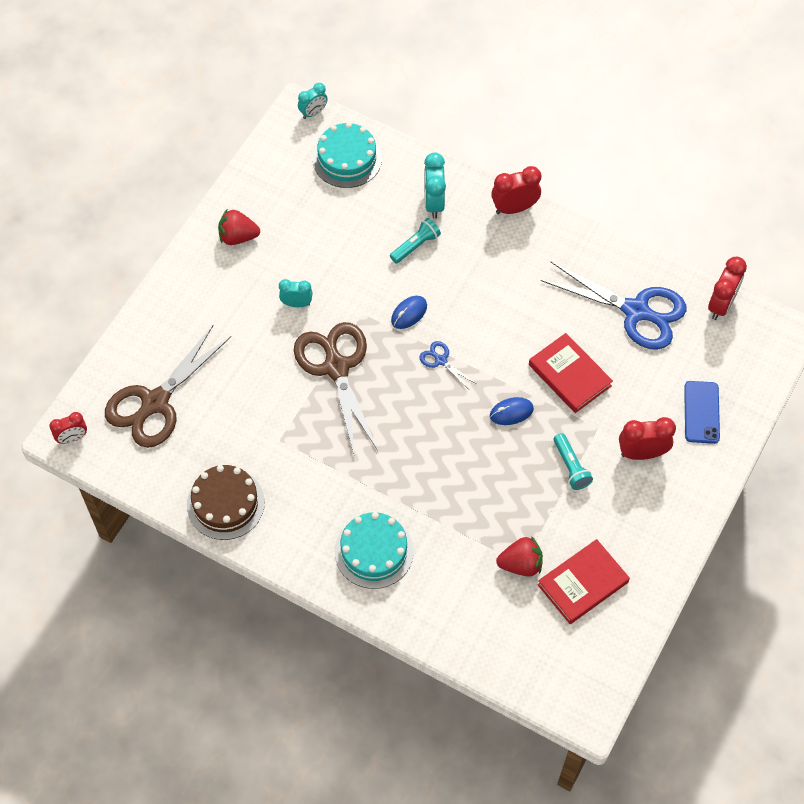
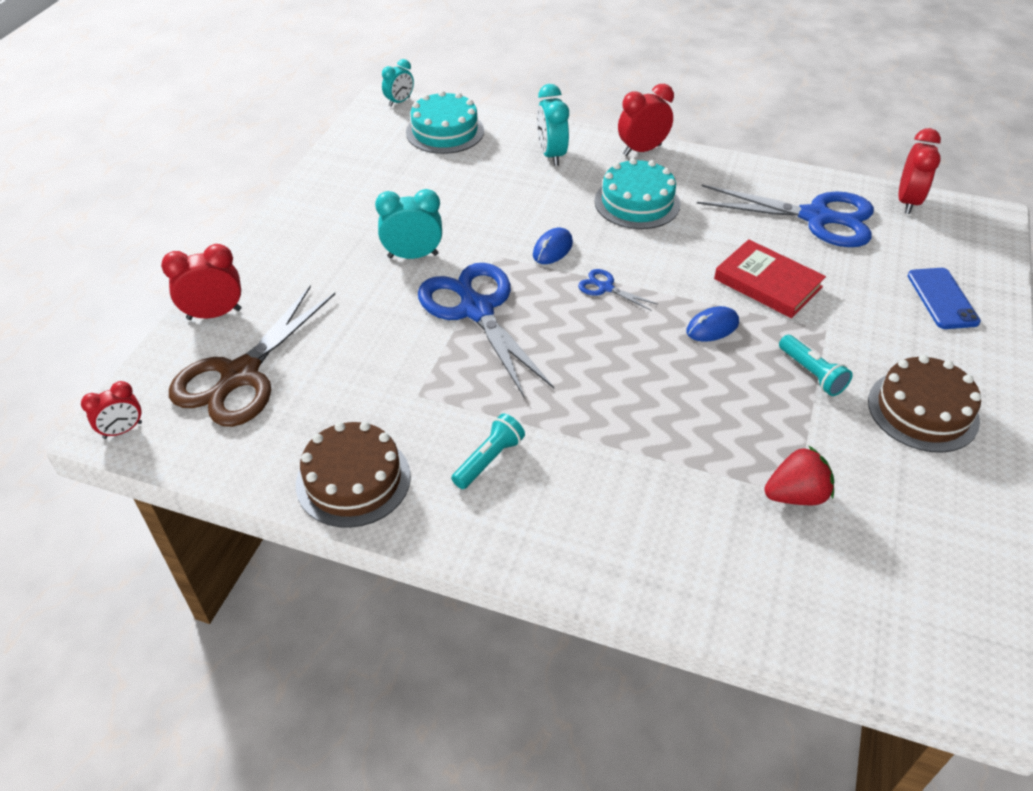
camera: 10 degrees left, 15 degrees down
red strawberry [218,209,260,245] -> none
turquoise clock [279,279,313,307] -> turquoise clock [375,189,442,259], size x1.53
brown scissors [294,322,378,454] -> blue scissors [418,263,554,399]
turquoise cake [335,512,414,589] -> turquoise cake moved to [595,158,680,229]
turquoise flashlight [390,218,441,263] -> turquoise flashlight moved to [451,413,525,489]
red book [537,539,630,624] -> none
red clock [619,417,676,460] -> red clock moved to [161,244,242,320]
none -> brown cake [868,355,981,453]

